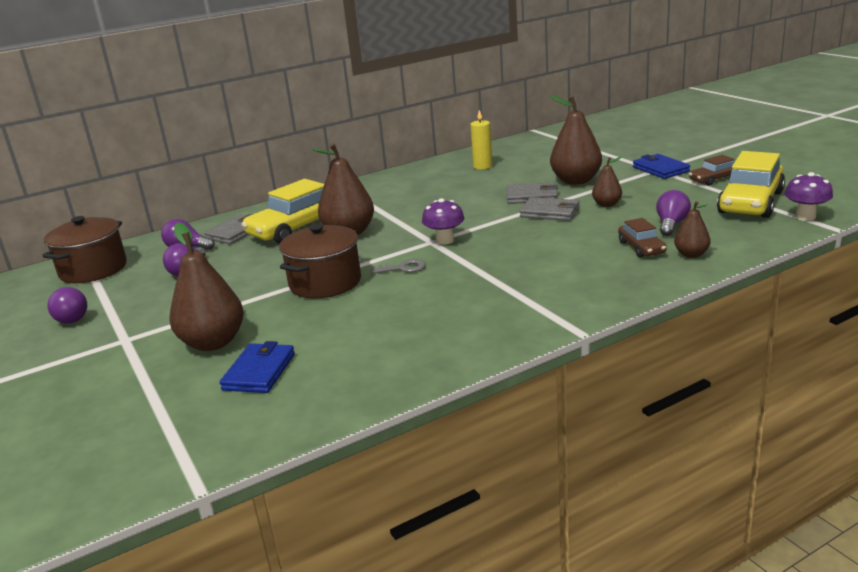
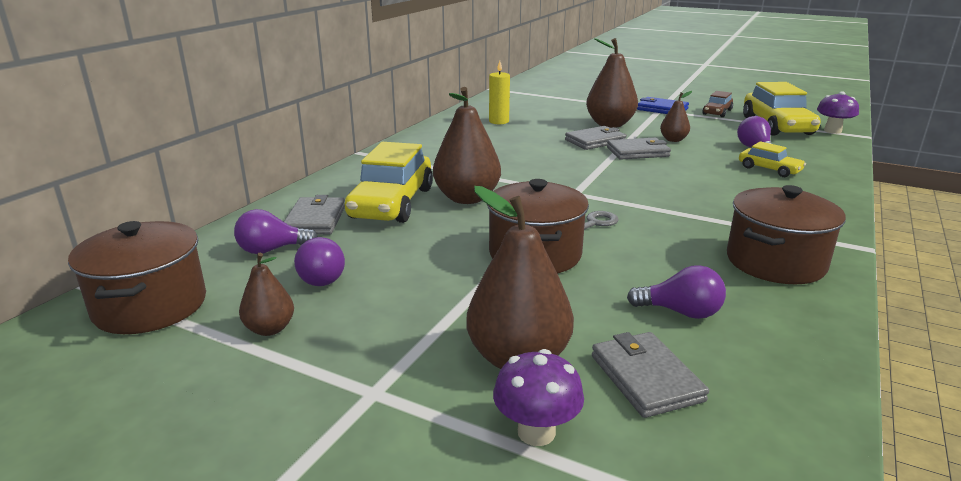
camera: 35 degrees left, 0 degrees up
purple light bulb [47,287,87,324] -> purple light bulb moved to [627,265,726,319]
blue wallet [219,341,295,393] -> grey wallet [592,332,709,418]
purple mushroom [422,198,464,245] -> purple mushroom moved to [493,349,584,446]
brown car [618,218,667,258] -> yellow car [739,141,806,177]
brown pear [674,201,711,258] -> brown pear moved to [239,253,294,336]
none -> brown pot [727,185,846,284]

